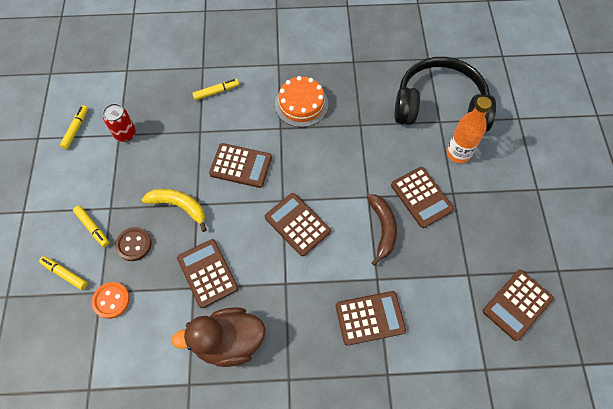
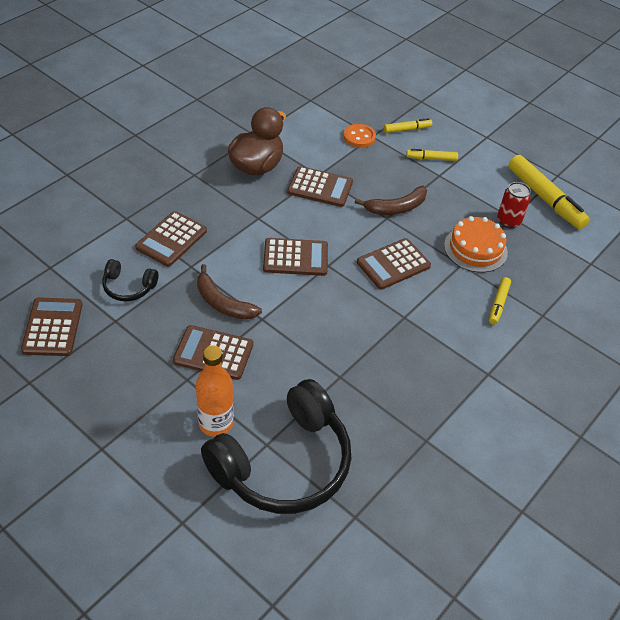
camera: 130 degrees right, 15 degrees down
yellow marker [60,105,88,149] -> yellow marker [508,155,590,229], size x1.96
brown button [115,227,151,261] -> none
yellow banana [142,189,207,232] -> brown banana [355,186,427,215]
orange cake [275,76,328,127] -> orange cake moved to [444,216,508,273]
none -> black headphones [102,259,158,301]

